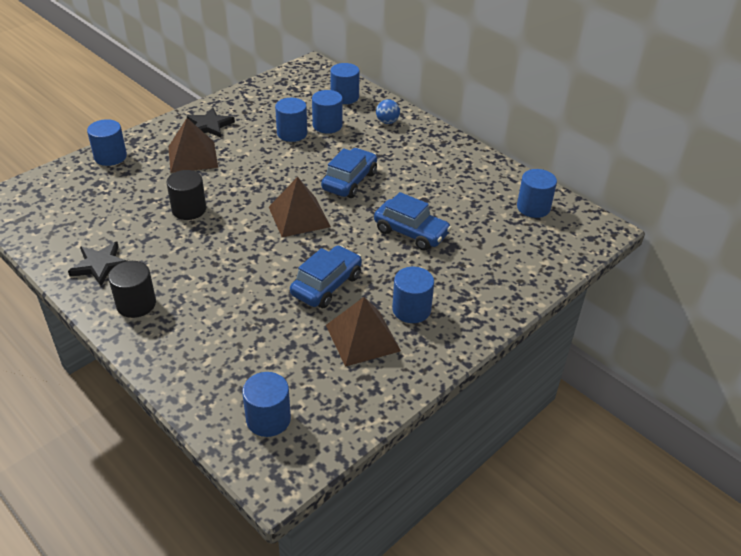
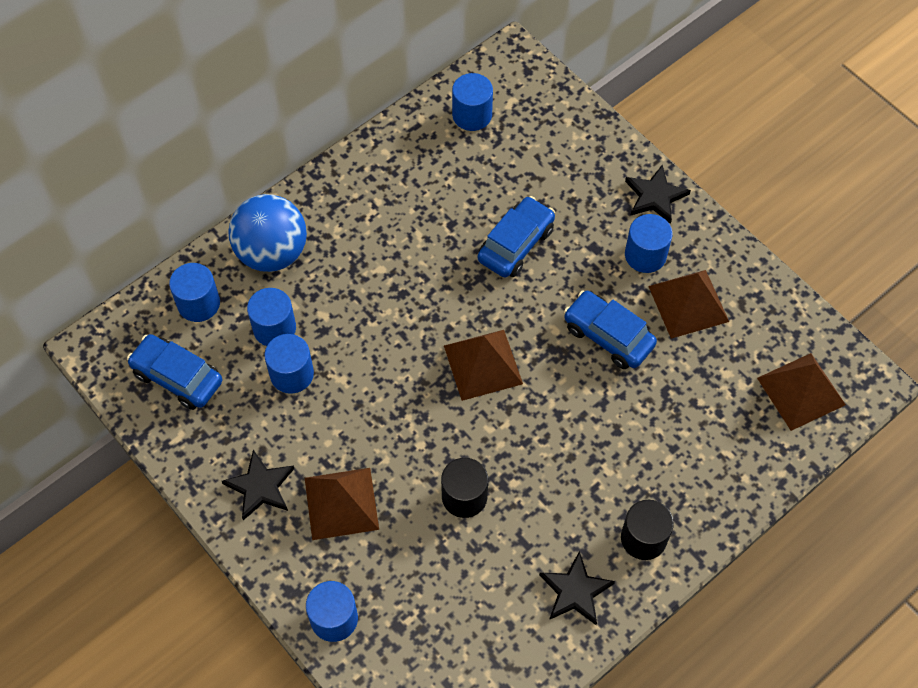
camera: 85 degrees left, 20 degrees up
blue cylinder [242,372,291,437] -> brown pyramid [757,353,846,431]
blue car [321,148,377,198] -> blue car moved to [127,334,222,410]
blue ball [376,99,400,124] -> blue ball [228,194,307,272], size x2.23
none -> black star [625,164,691,224]

